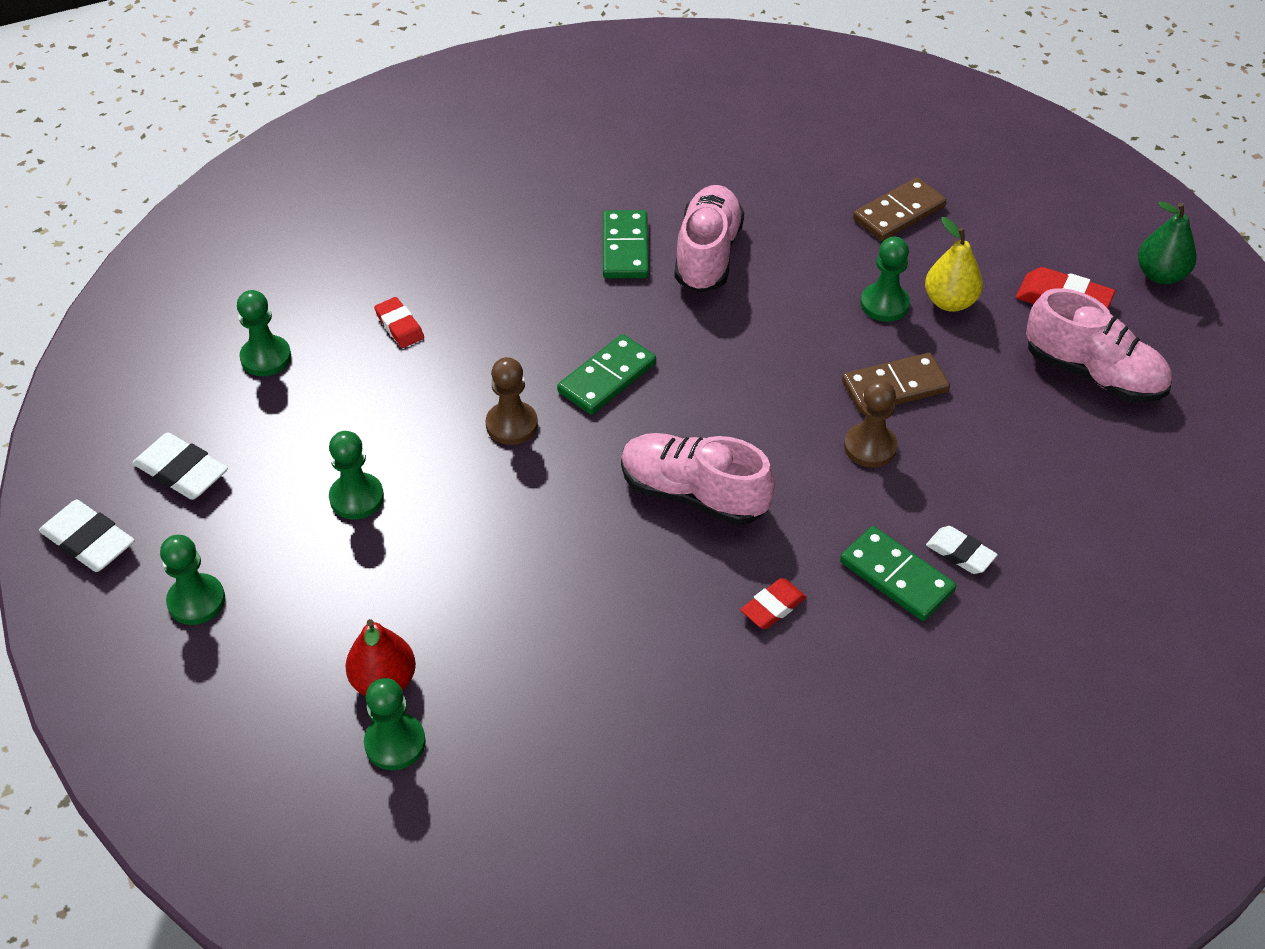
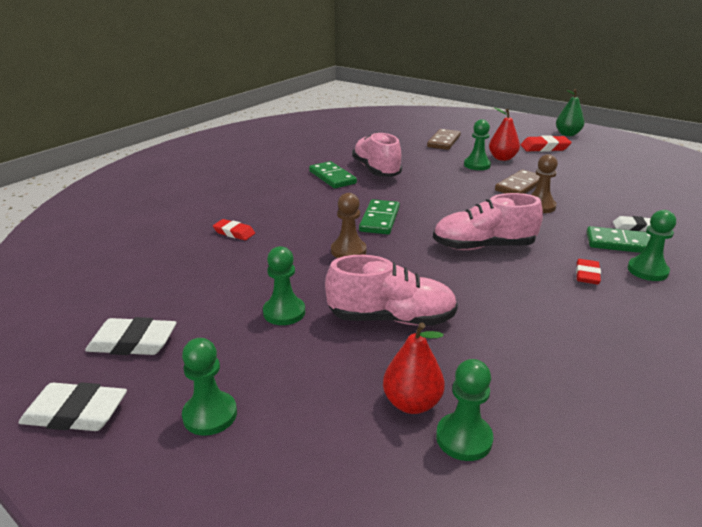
camera: 30 degrees left, 20 degrees down
green pawn [237,290,291,376] -> green pawn moved to [627,210,676,281]
yellow pear [925,217,983,312] -> red pear [489,107,520,161]
pink shoe [1026,288,1172,403] -> pink shoe moved to [325,255,458,325]

